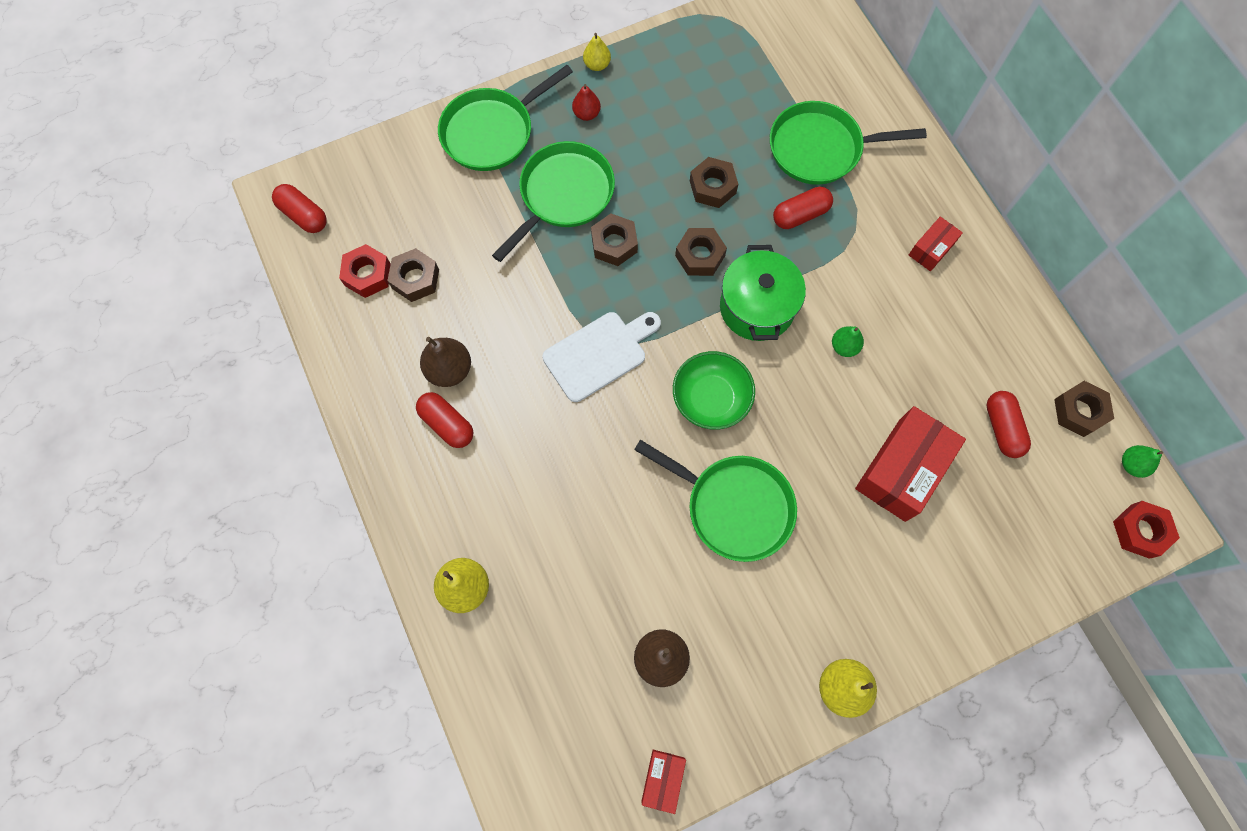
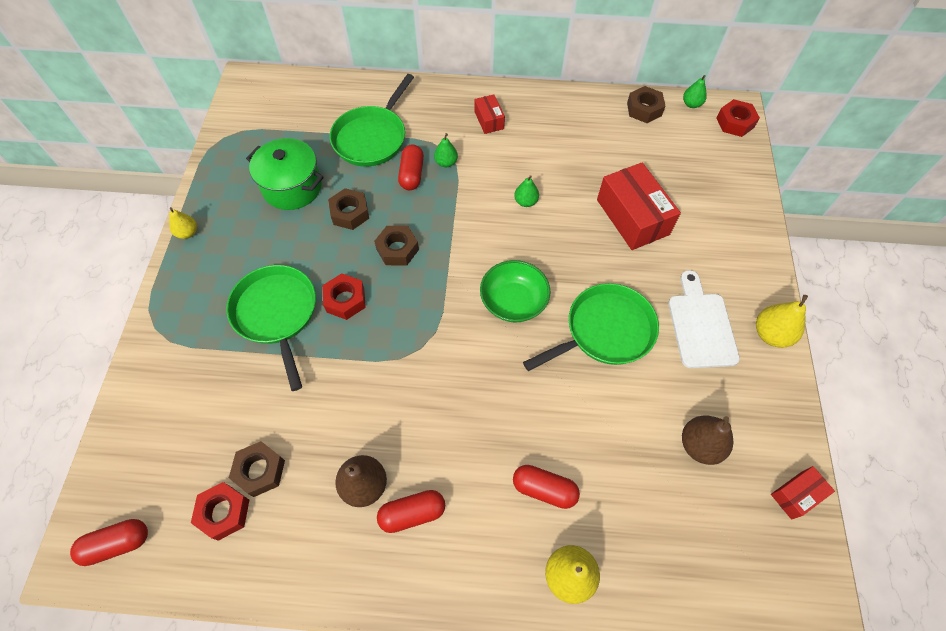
camera: 60 degrees left, 10 degrees down
green pan [438,65,573,171] -> none
white cutting board [543,312,661,402] -> white cutting board moved to [668,270,740,368]
red pear [572,84,601,121] -> none
brown nut [591,214,638,266] -> red nut [322,273,366,320]
red box [641,750,686,814] -> red box turned 75 degrees counterclockwise [771,466,835,520]
green pot [720,245,806,341] -> green pot moved to [246,138,324,210]
red capsule [987,391,1031,458] -> red capsule moved to [513,465,580,509]
none -> green pear [434,133,458,167]

